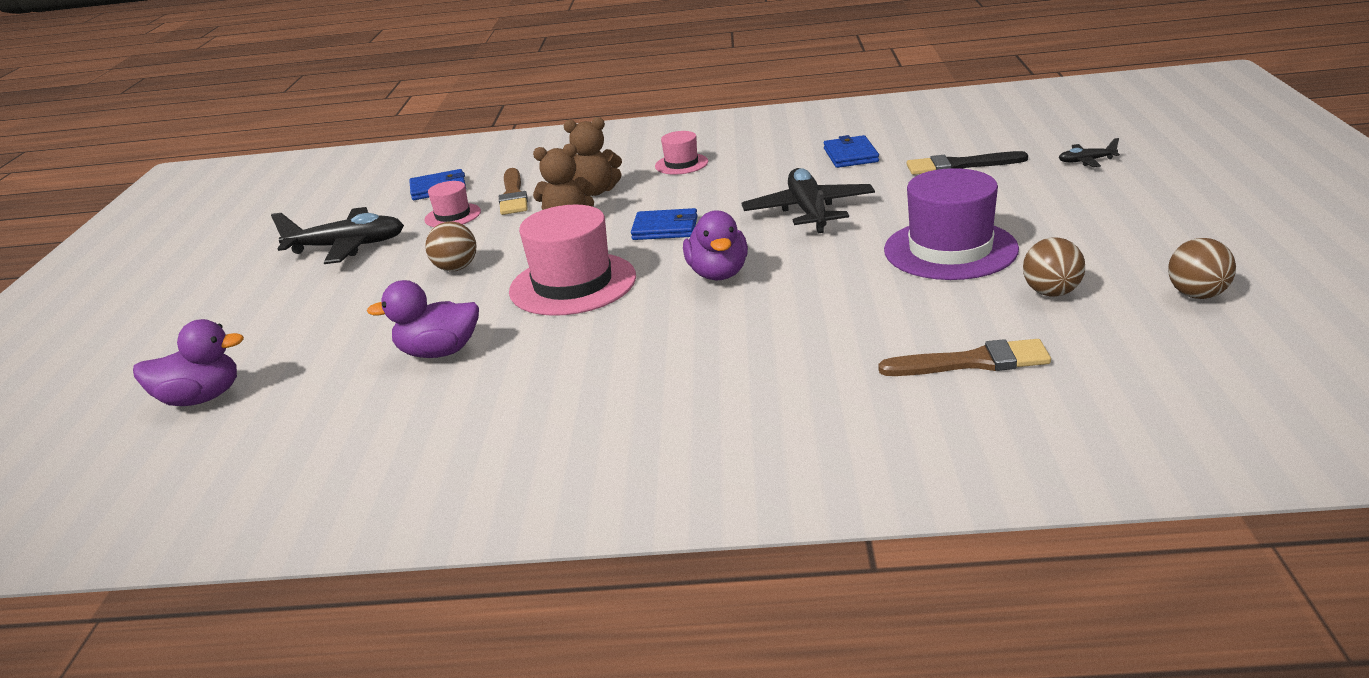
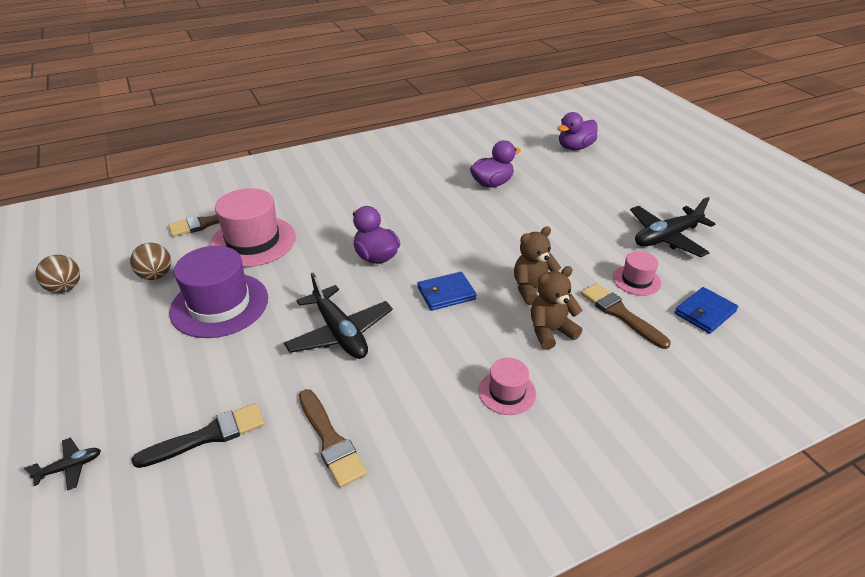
camera: 150 degrees right, 10 degrees up
brown ball [426,221,476,271] -> none
pink hat [509,205,636,316] -> pink hat moved to [209,188,296,267]
blue wallet [824,135,879,168] -> brown brush [299,389,367,488]

